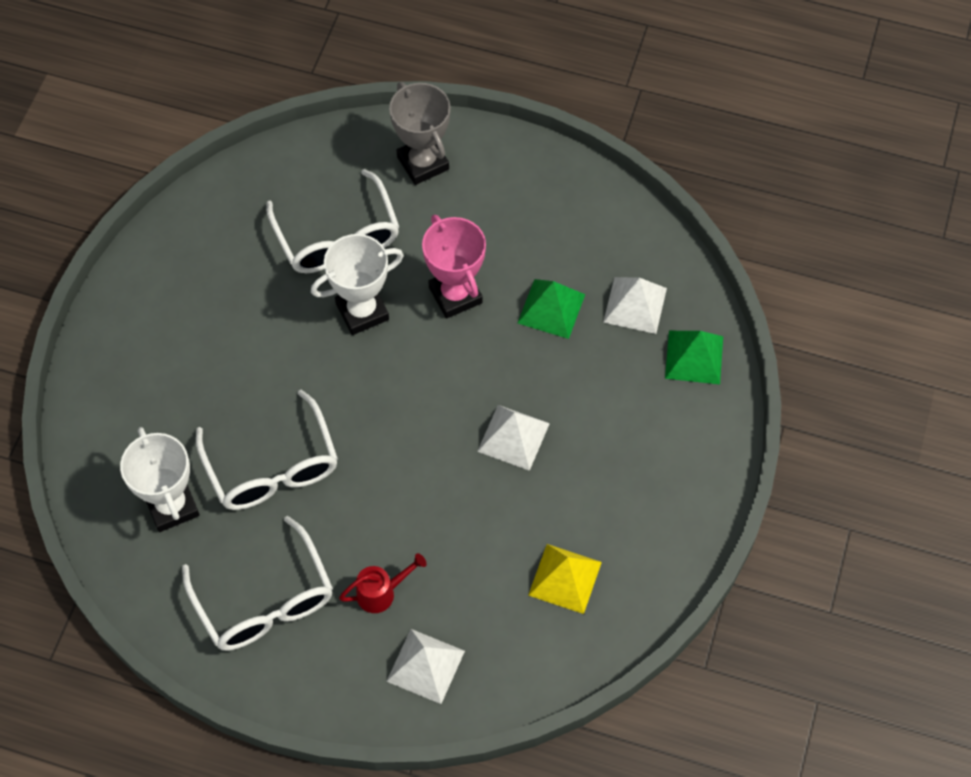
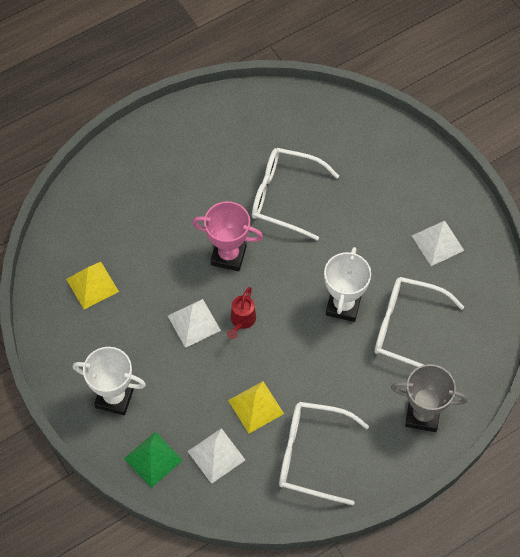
camera: 130 degrees right, 0 degrees up
white trophy [120,427,200,532] -> white trophy moved to [73,347,146,415]
white glasses [182,516,333,651] -> white glasses moved to [279,402,369,505]
red watering can [339,553,427,613] -> red watering can moved to [227,287,256,339]
white pyramid [386,629,465,704] -> white pyramid moved to [412,221,464,266]
pink trophy [422,215,486,319] -> pink trophy moved to [192,201,263,271]
green pyramid [518,279,585,339] -> yellow pyramid [228,381,284,433]

